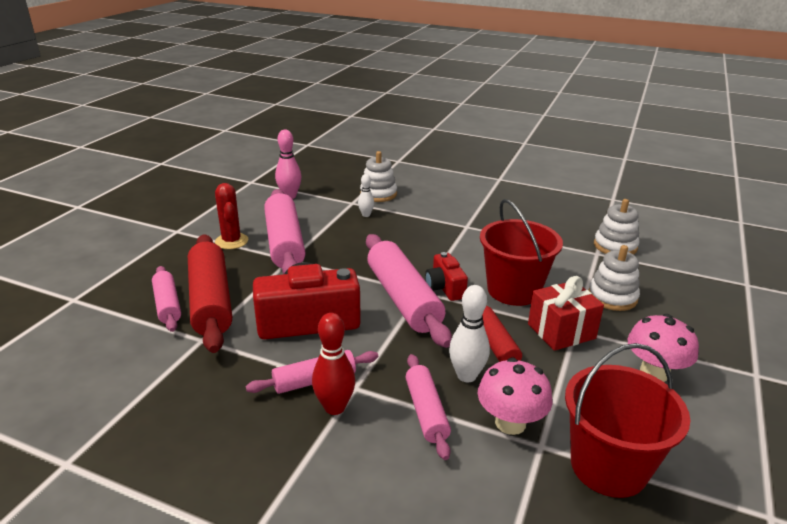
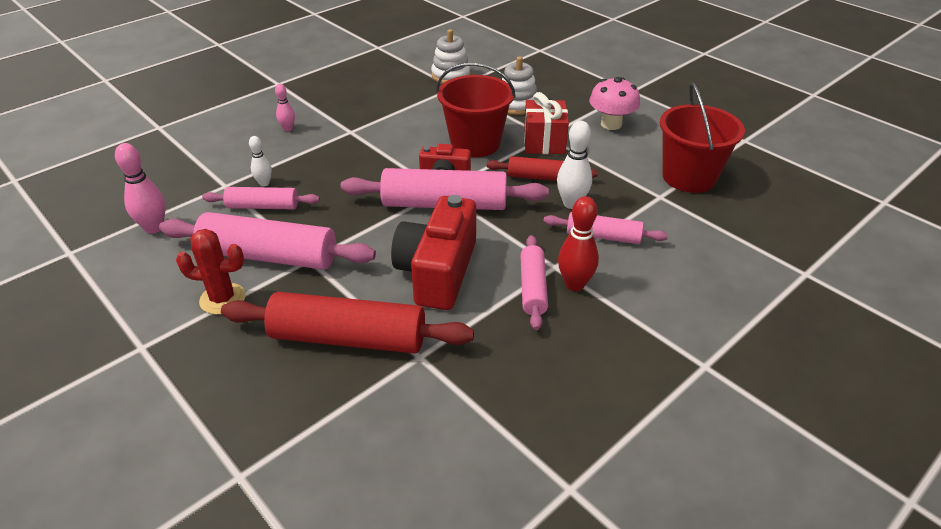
camera: 65 degrees left, 10 degrees up
pink rolling pin [152,266,181,332] -> pink rolling pin moved to [202,187,320,210]
white stacking toy [360,151,397,202] -> none
pink mushroom [478,358,552,435] -> none
none -> pink bowling pin [275,84,295,131]

